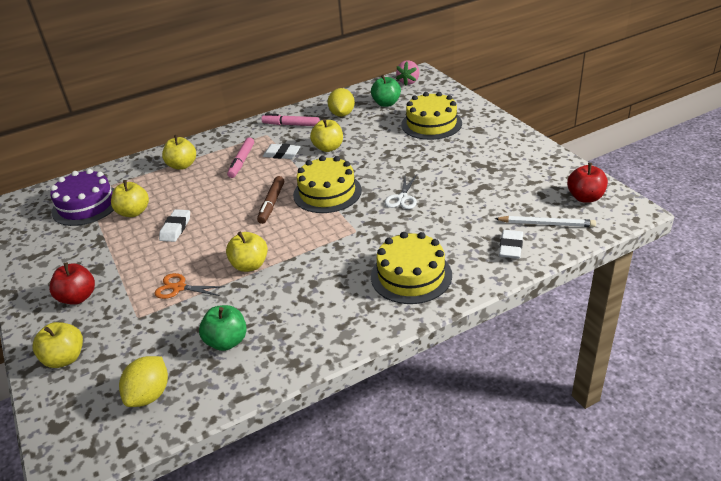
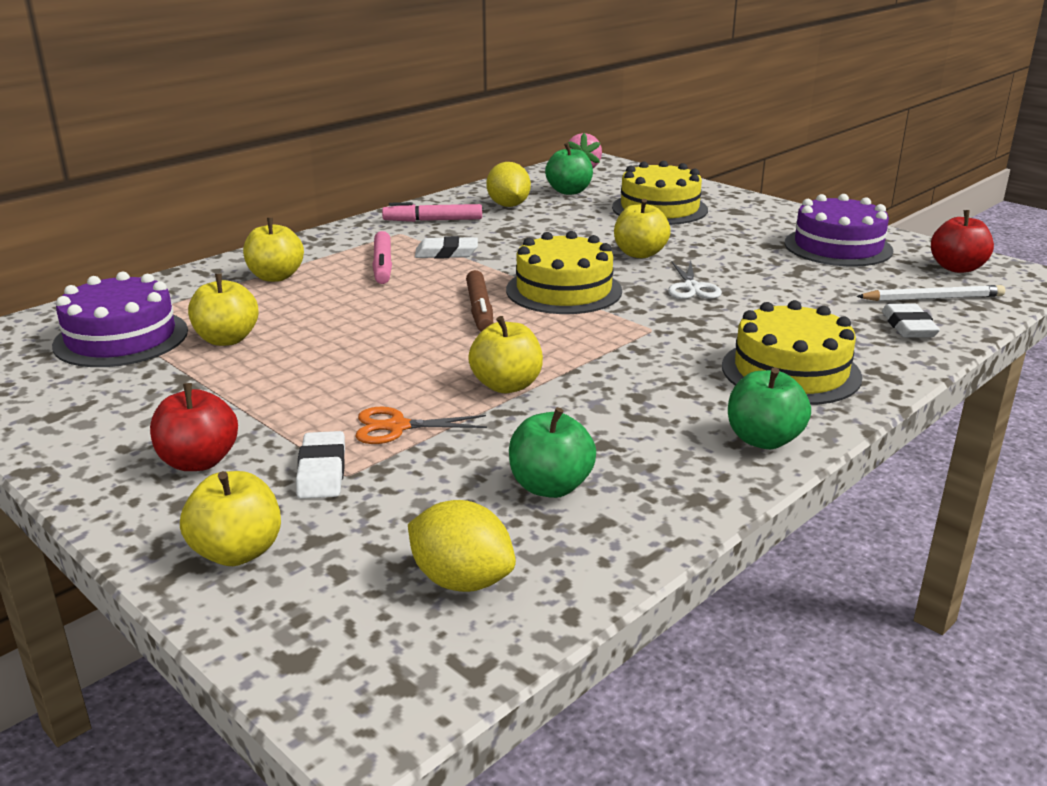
camera: 20 degrees left, 10 degrees down
yellow lemon [119,356,168,407] -> yellow lemon turned 60 degrees counterclockwise [408,500,516,592]
white eraser [159,209,190,242] -> white eraser moved to [296,431,345,499]
yellow apple [310,119,343,152] -> yellow apple moved to [614,199,671,258]
none -> green apple [728,367,811,449]
none -> purple cake [785,194,893,267]

